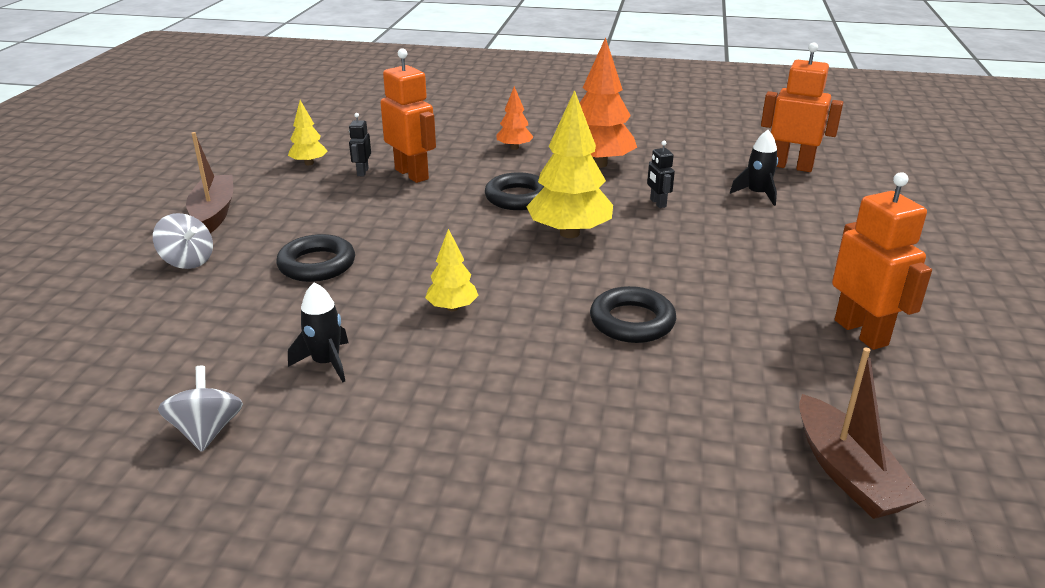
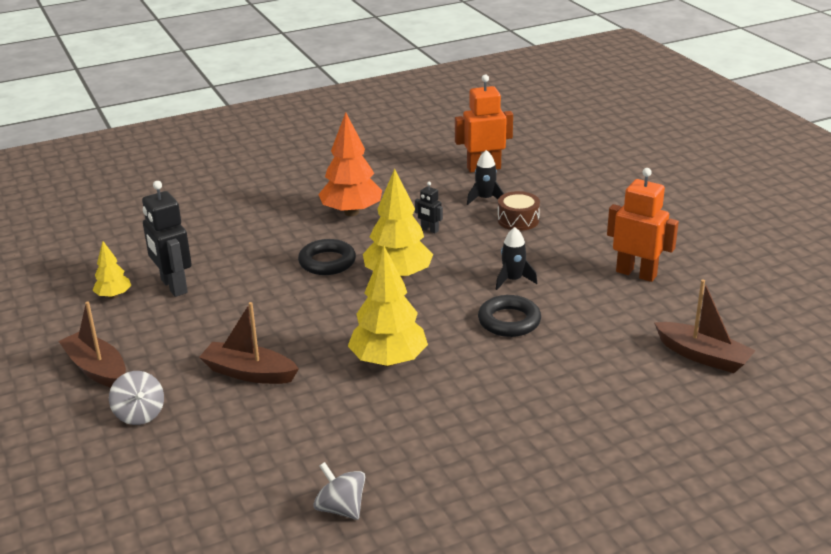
camera: 35 degrees left, 0 degrees up
grey spinning top [153,213,213,269] -> grey spinning top turned 60 degrees clockwise [109,371,164,425]
black ring [276,234,355,282] -> brown boat [199,302,299,384]
black rocket [288,282,348,382] -> black rocket moved to [496,227,537,290]
black robot [349,113,371,176] -> black robot [142,181,192,297], size x2.02
orange robot [380,48,436,183] -> none
yellow tree [425,229,479,311] -> yellow tree [348,246,428,367], size x1.90
orange tree [496,86,533,150] -> none
none -> brown drum [497,191,540,231]

